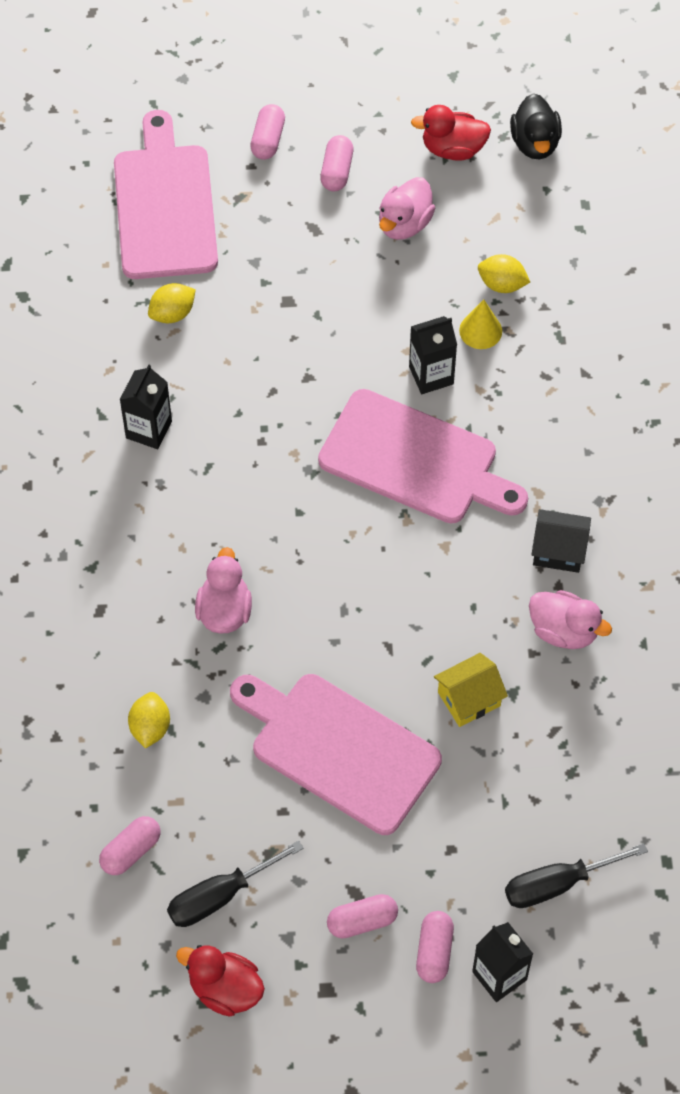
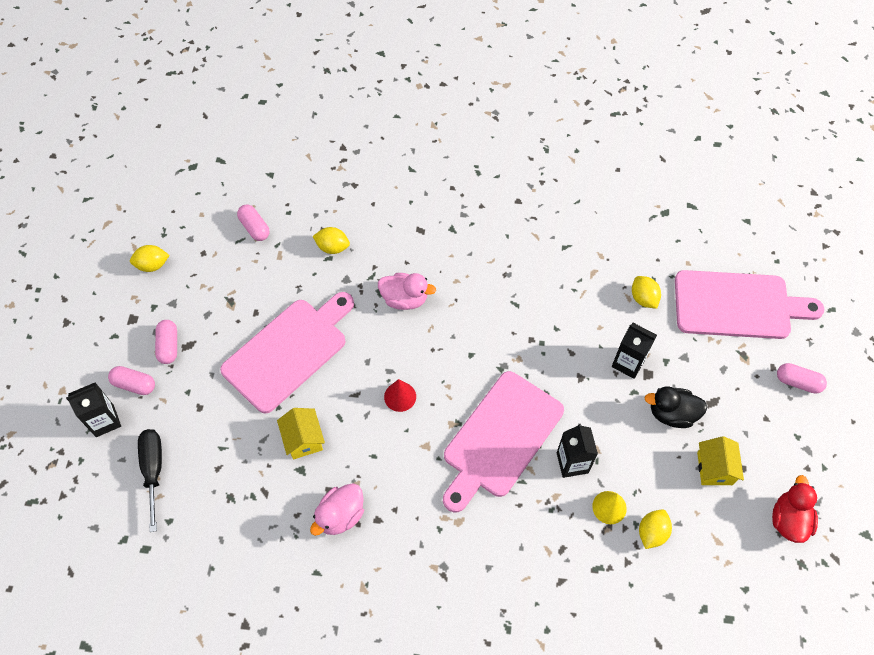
camera: 100 degrees right, 0 degrees up
black carton [120,364,172,449] -> black carton moved to [612,323,657,379]
black screwdriver [167,840,304,927] -> none
red duck [176,945,265,1017] -> yellow lemon [130,245,169,272]
pink capsule [320,135,353,191] -> none
pink duck [379,177,435,240] -> yellow house [697,436,744,485]
black duck [510,93,562,159] -> black duck moved to [645,386,707,428]
black house [531,509,591,573] -> none
none -> red cone [384,379,416,412]

